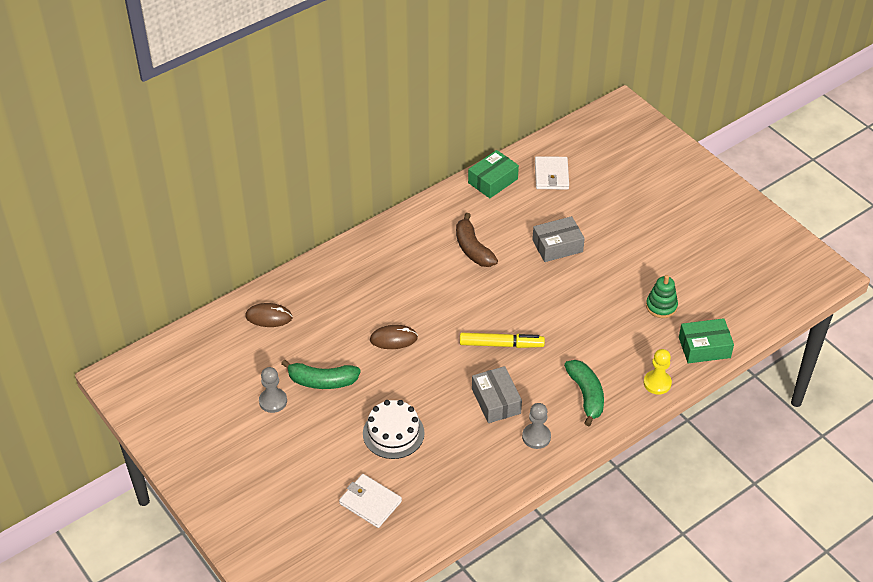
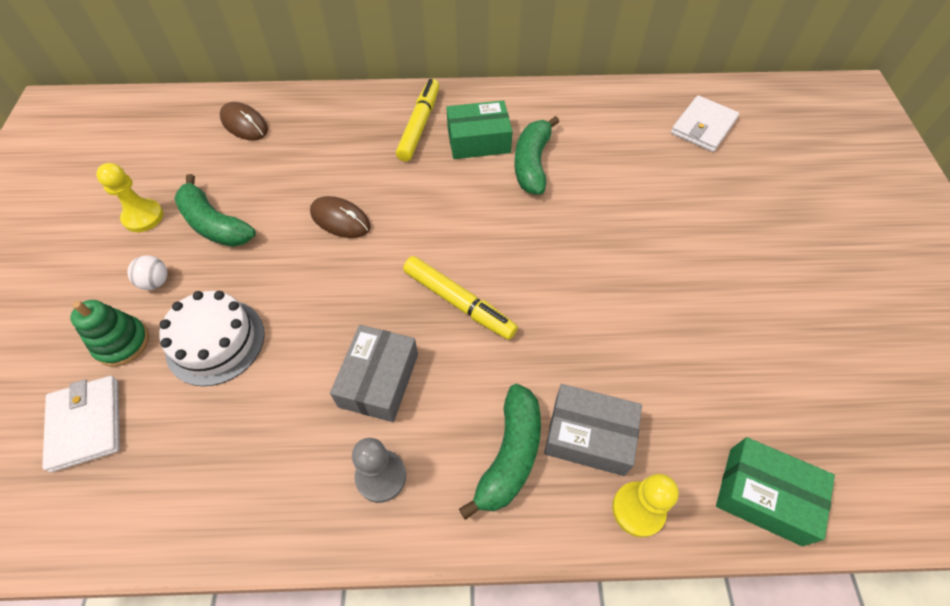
camera: 35 degrees right, 10 degrees up
grey pawn [259,367,287,413] -> yellow pawn [96,163,163,232]
brown banana [456,213,498,267] -> green banana [514,116,559,195]
green box [468,150,519,198] -> green box moved to [446,100,513,159]
grey box [532,216,585,262] -> grey box moved to [544,384,642,476]
green stacking toy [646,275,678,318] -> green stacking toy moved to [70,300,149,367]
none -> white ball [127,255,167,290]
none -> yellow marker [396,79,439,162]

